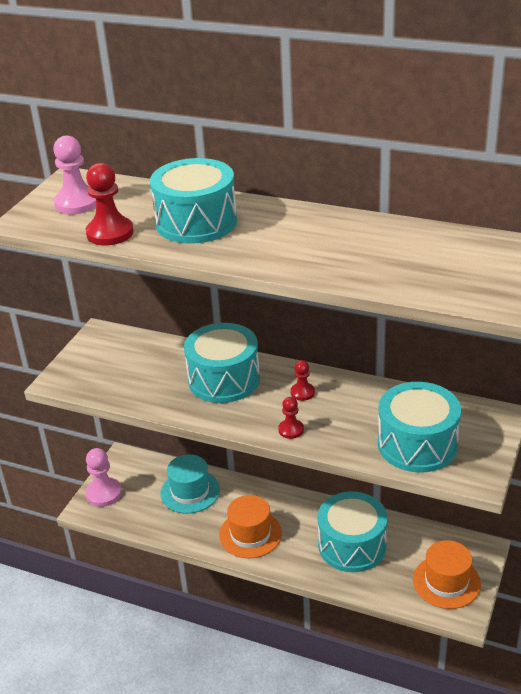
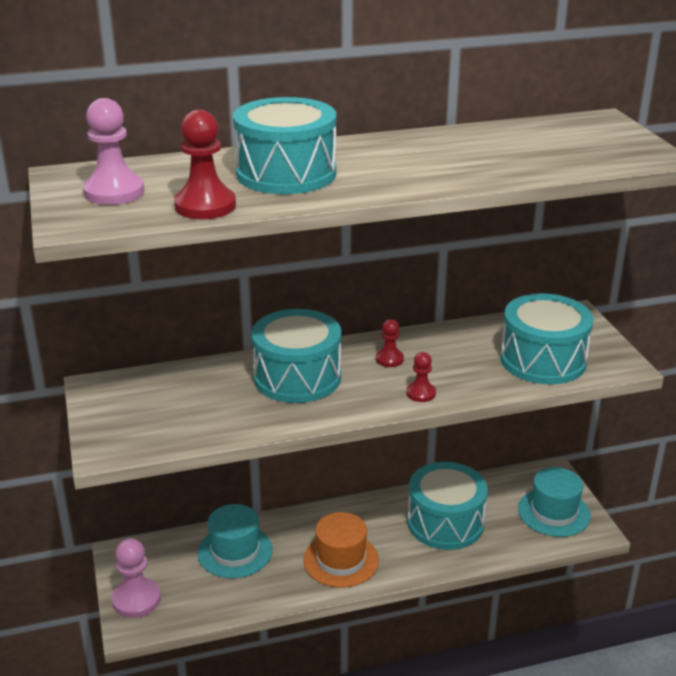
camera: 40 degrees left, 5 degrees down
orange hat [413,540,481,609] -> turquoise hat [518,467,591,537]

